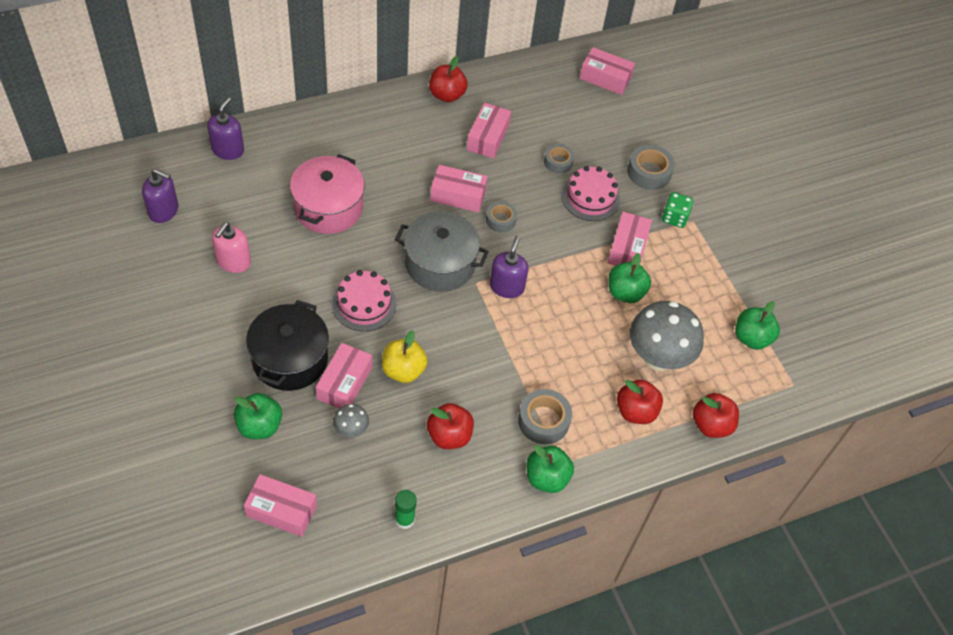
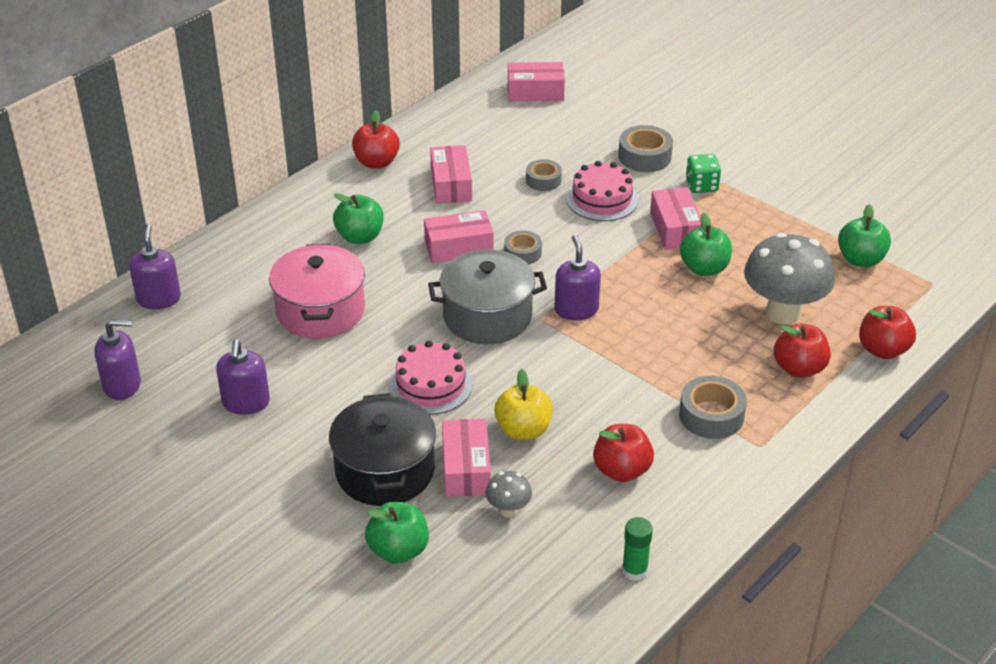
camera: 20 degrees left, 15 degrees down
pink soap dispenser [212,222,251,273] -> purple soap dispenser [216,340,270,415]
pink box [244,474,317,537] -> none
green apple [526,445,574,493] -> green apple moved to [333,193,384,244]

